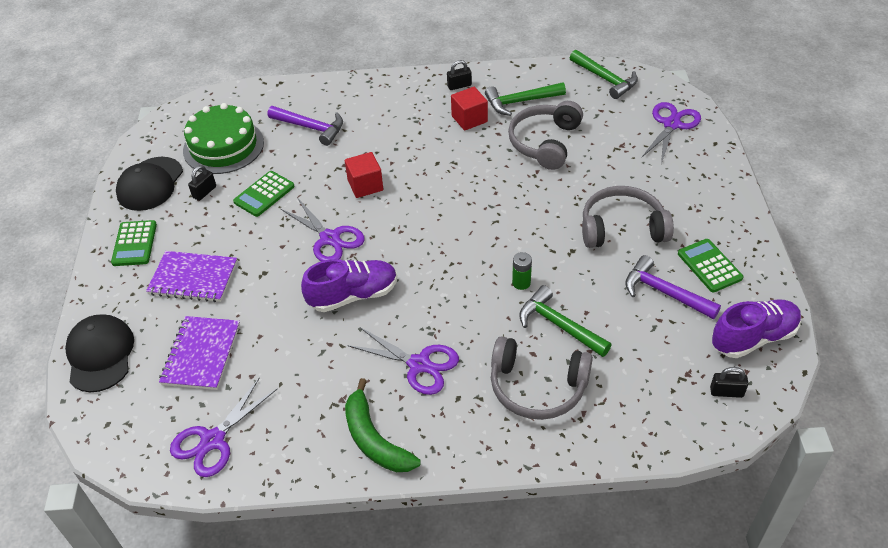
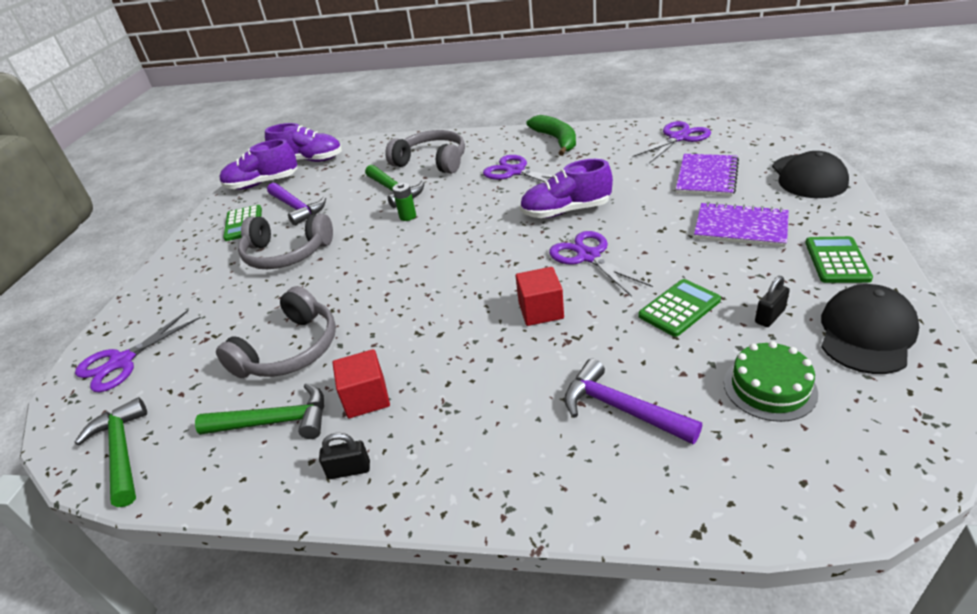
camera: 165 degrees left, 10 degrees down
green cake [183,103,264,174] -> green cake [724,341,818,422], size x0.64
black padlock [710,367,748,398] -> purple shoe [265,123,342,162]

